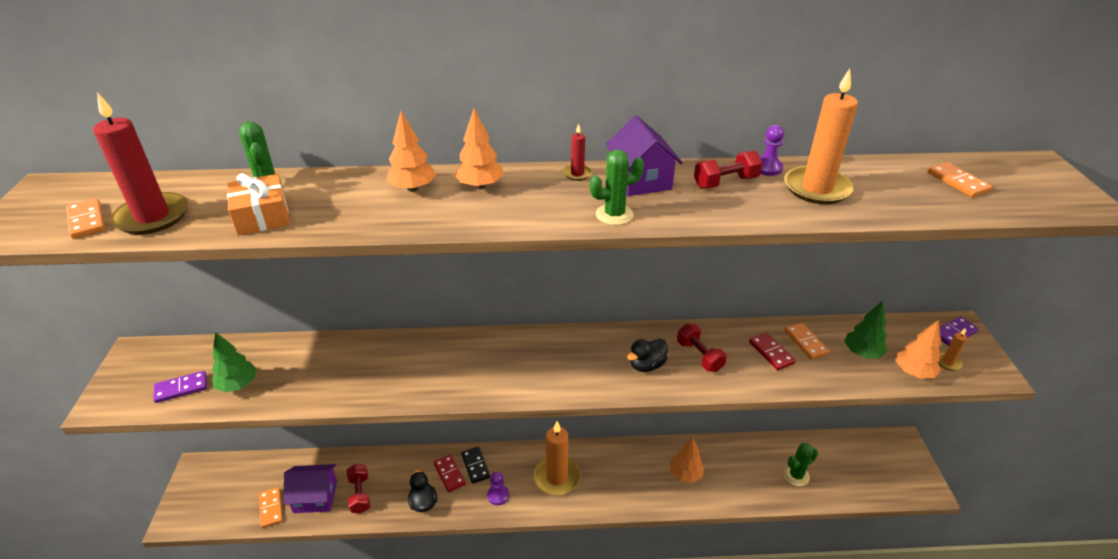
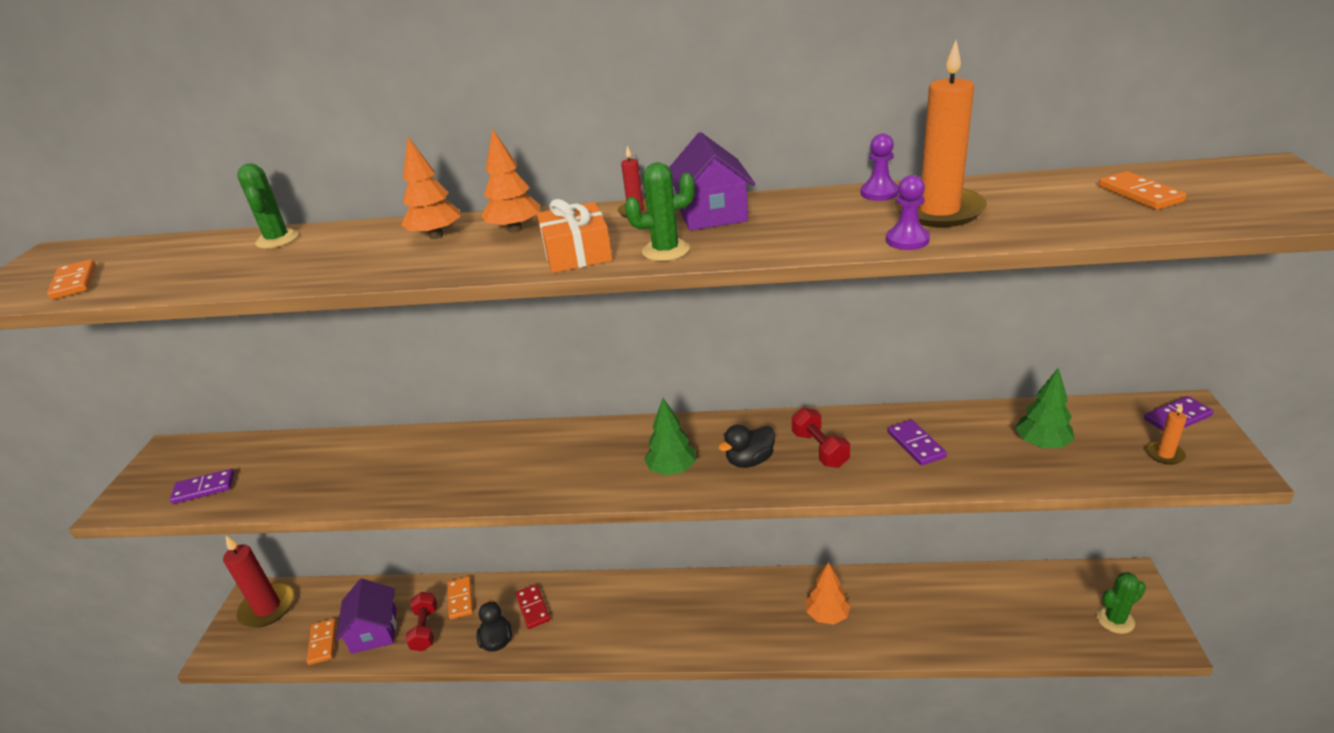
camera: 10 degrees right, 5 degrees down
red candle [93,92,188,235] -> red candle moved to [223,536,294,628]
green tree [212,332,257,392] -> green tree moved to [644,398,696,475]
orange gift [227,174,290,235] -> orange gift moved to [537,199,613,273]
purple house [284,464,337,513] -> purple house turned 75 degrees clockwise [336,579,397,654]
black domino [461,447,490,484] -> none
purple pawn [487,472,509,505] -> purple pawn moved to [886,175,930,250]
orange candle [534,421,581,495] -> none
red dumbbell [694,151,762,189] -> none
red domino [749,332,796,370] -> purple domino [888,420,947,466]
green cactus [783,443,818,486] -> green cactus moved to [1096,572,1146,634]
orange domino [784,323,829,359] -> orange domino moved to [447,576,473,620]
orange tree [896,320,941,379] -> none

